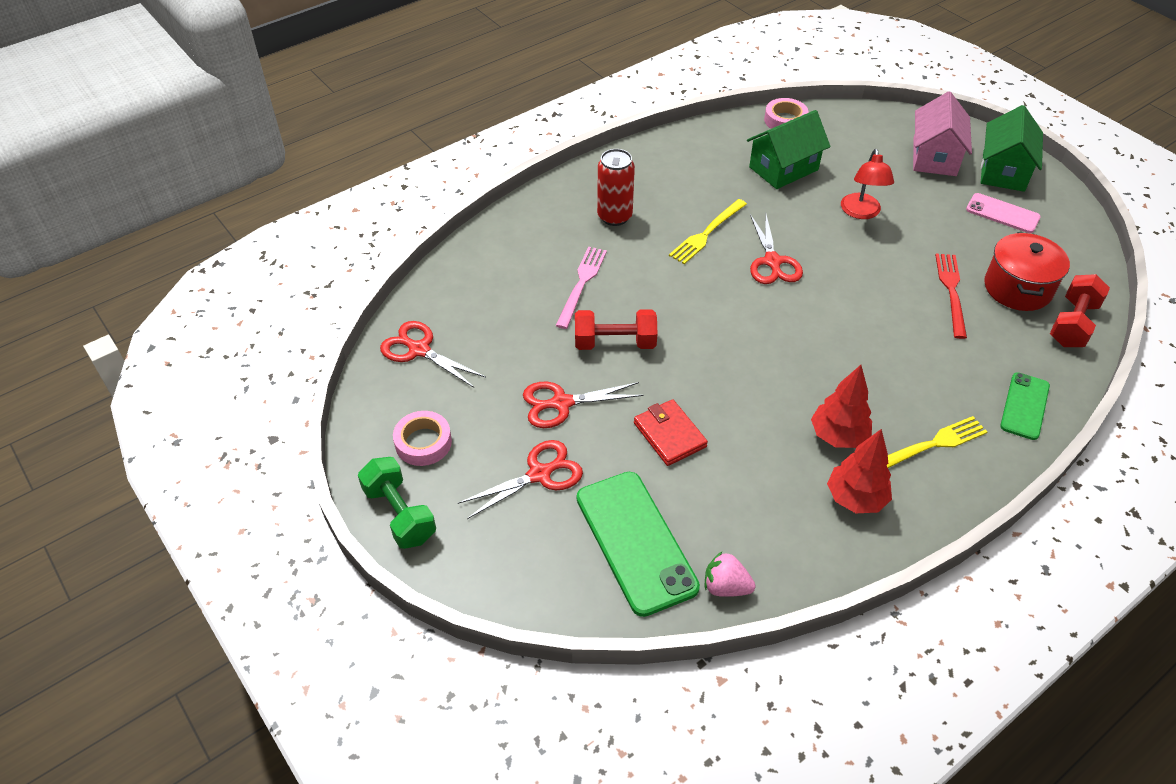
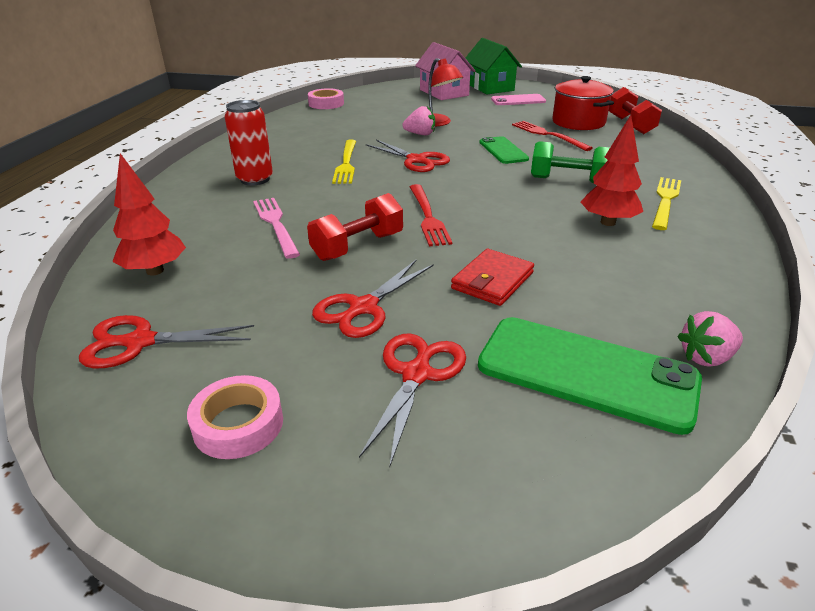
camera: 40 degrees left, 15 degrees down
green dumbbell [358,457,436,549] -> green dumbbell moved to [531,141,610,183]
red wallet [634,399,708,466] -> red wallet turned 75 degrees counterclockwise [451,249,534,306]
green house [747,110,830,189] -> none
red tree [827,429,892,513] -> red tree moved to [112,153,186,275]
green phone [1000,372,1050,440] -> green phone moved to [479,136,529,164]
none -> pink strawberry [403,106,435,135]
none -> red fork [410,184,452,246]

